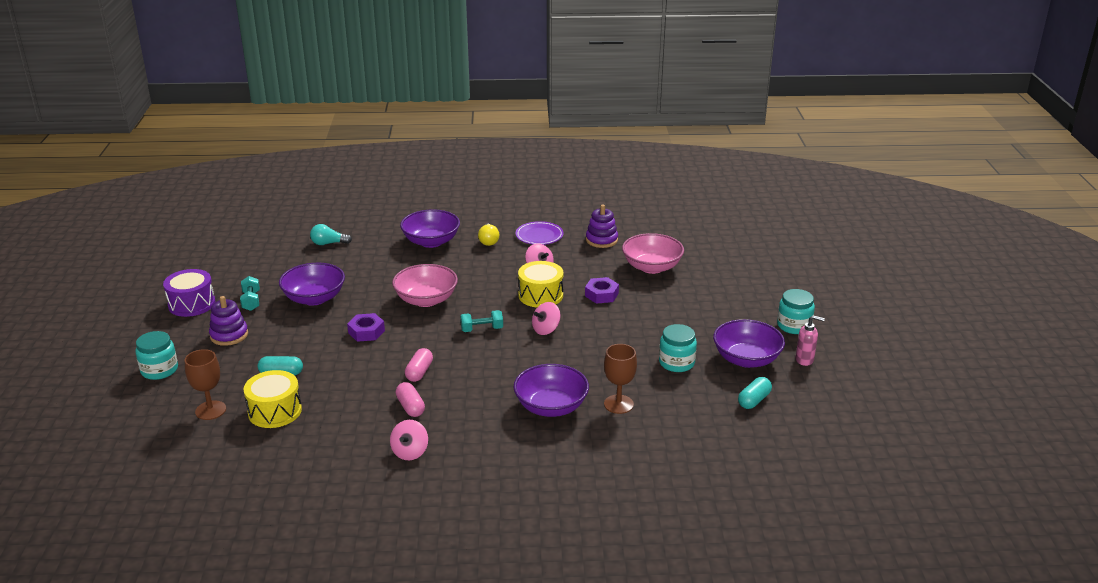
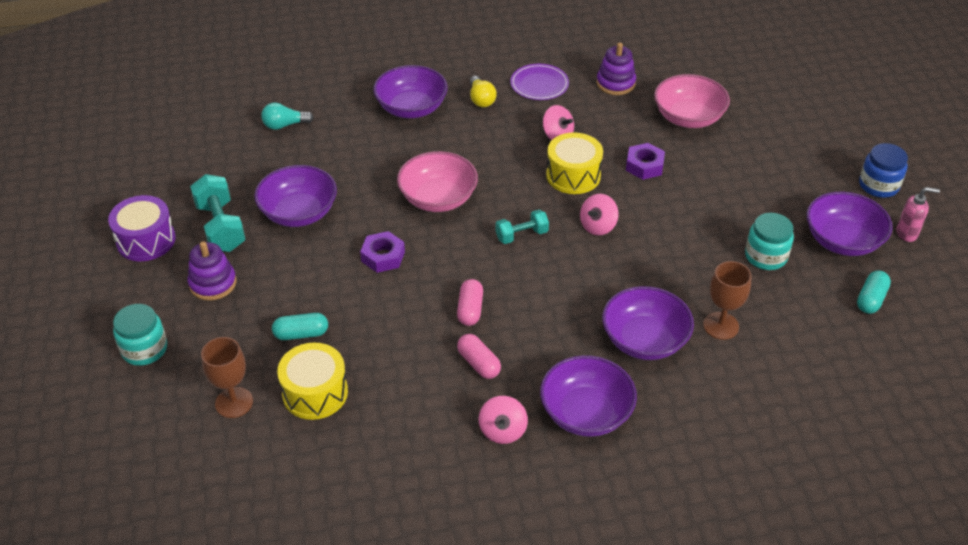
camera: 10 degrees left, 15 degrees up
turquoise dumbbell [240,276,260,311] -> turquoise dumbbell [190,174,246,252], size x1.64
turquoise jar [777,289,815,334] -> blue jar [859,143,908,198]
none -> purple bowl [540,355,637,437]

